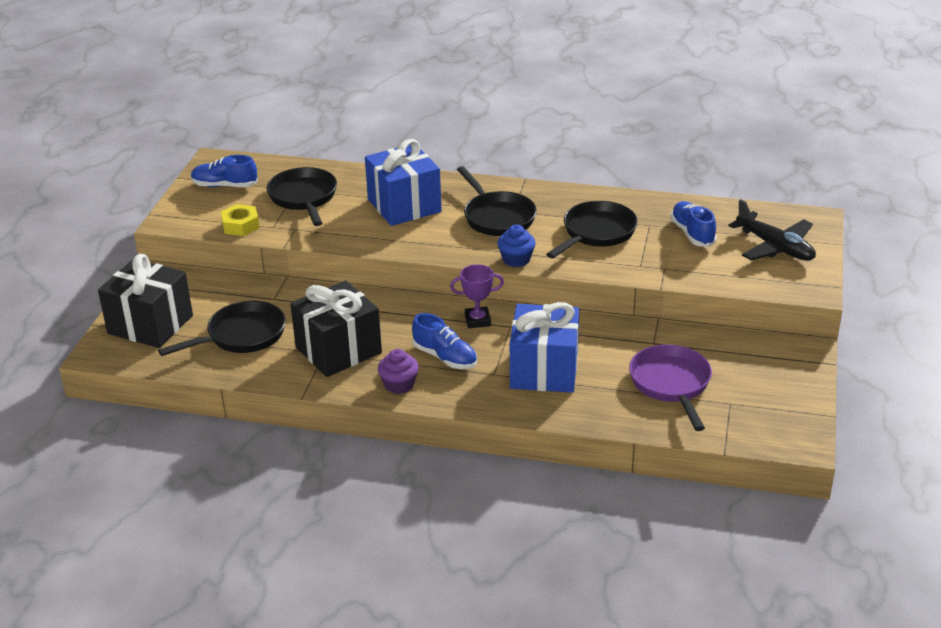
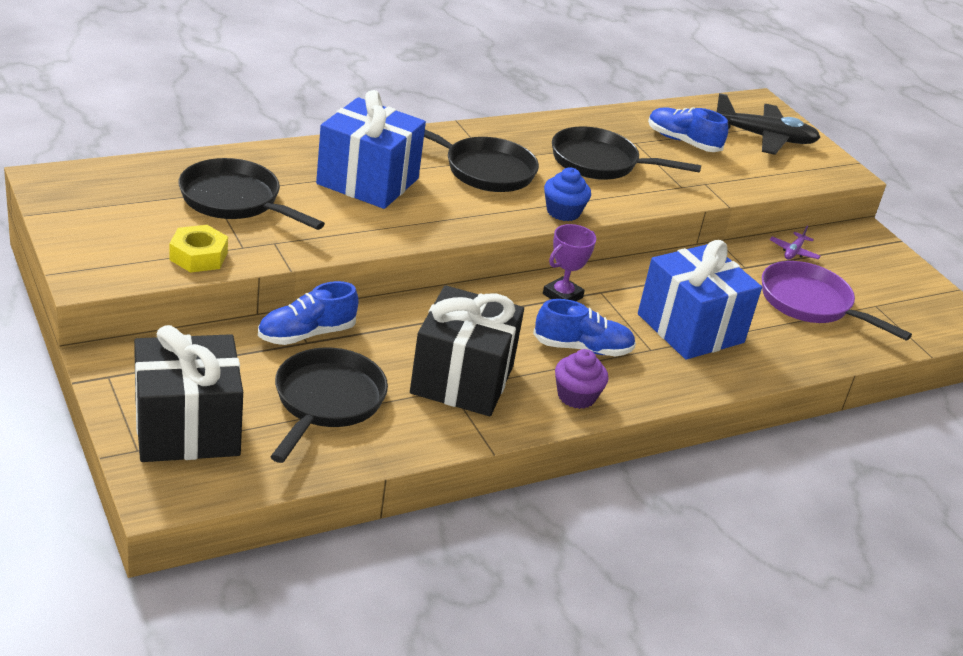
camera: 45 degrees left, 0 degrees up
blue shoe [191,155,258,187] -> blue shoe moved to [258,281,359,345]
black pan [546,201,638,258] -> black pan turned 75 degrees counterclockwise [552,126,701,180]
none -> purple plane [770,226,821,260]

